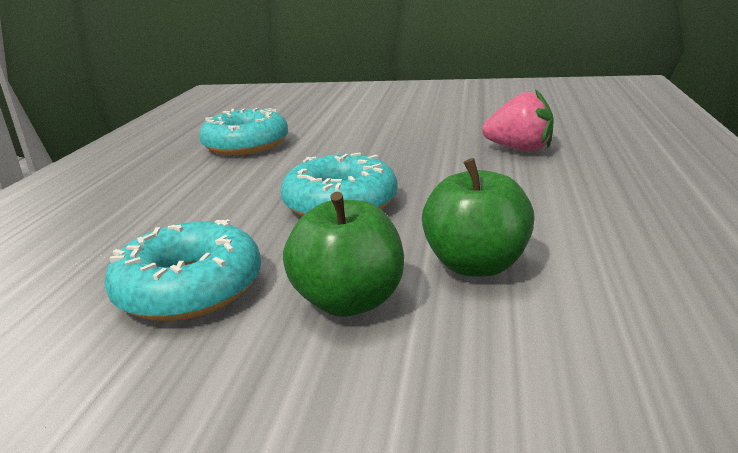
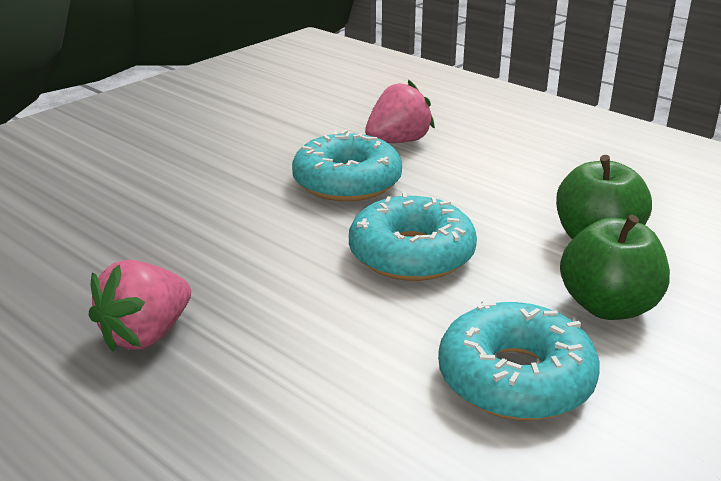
camera: 60 degrees left, 5 degrees up
turquoise donut [199,108,288,155] -> turquoise donut moved to [292,130,402,202]
none -> pink strawberry [89,260,191,352]

